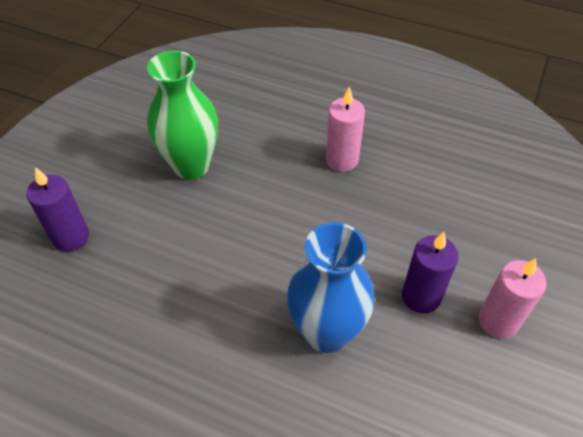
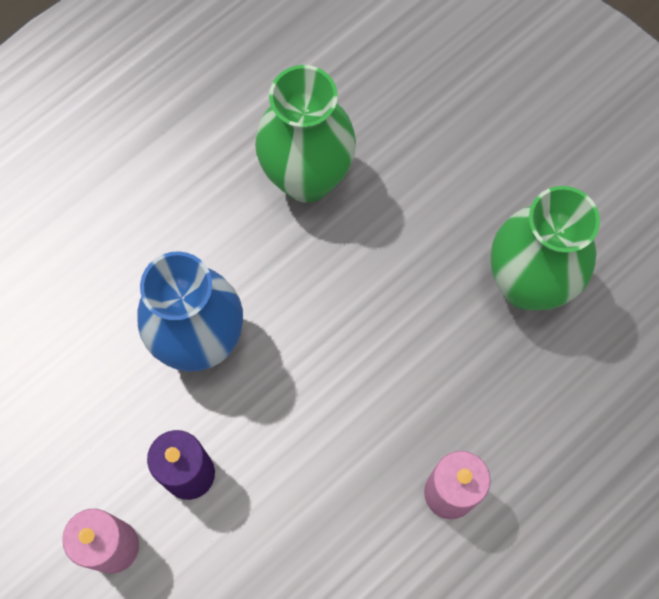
camera: 115 degrees right, 20 degrees up
purple candle [26,167,89,251] -> none
none -> green vase [255,65,356,203]

